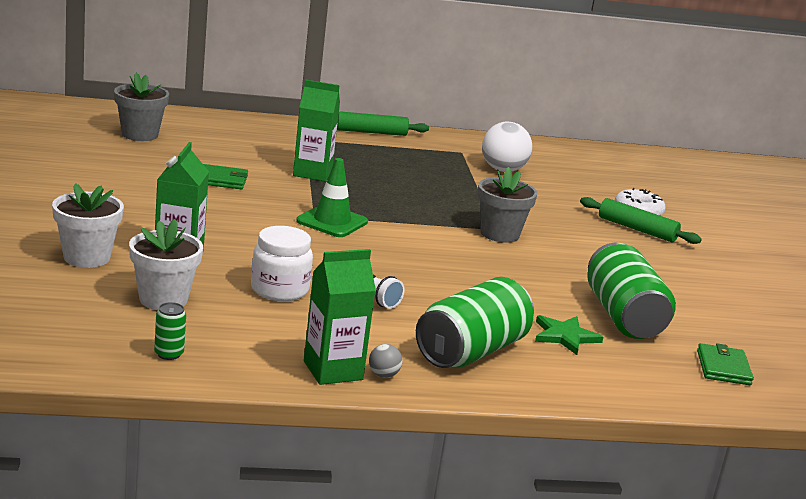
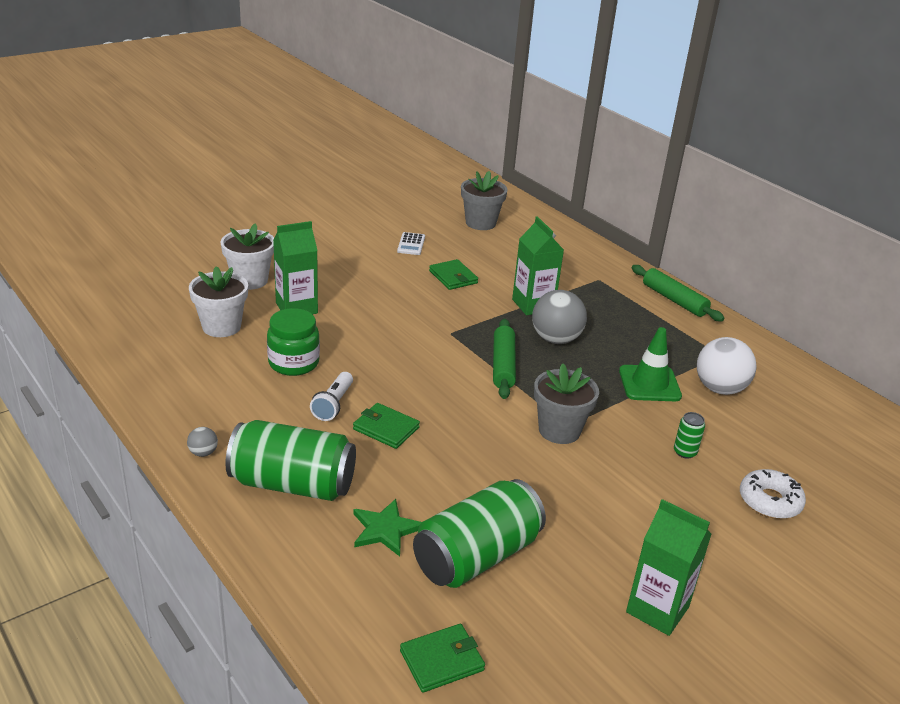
camera: 60 degrees right, 10 degrees up
green can [154,302,186,360] -> green can moved to [674,412,705,459]
white jar [251,226,313,301] -> green jar [267,308,320,376]
green traffic cone [296,158,368,237] -> green traffic cone moved to [619,327,682,401]
green carton [304,249,376,385] -> green carton moved to [626,499,712,636]
green rolling pin [580,197,702,244] -> green rolling pin moved to [493,319,516,399]
none -> green wallet [353,403,420,449]
none -> white calculator [397,232,425,255]
none -> grey ball [532,290,587,344]

